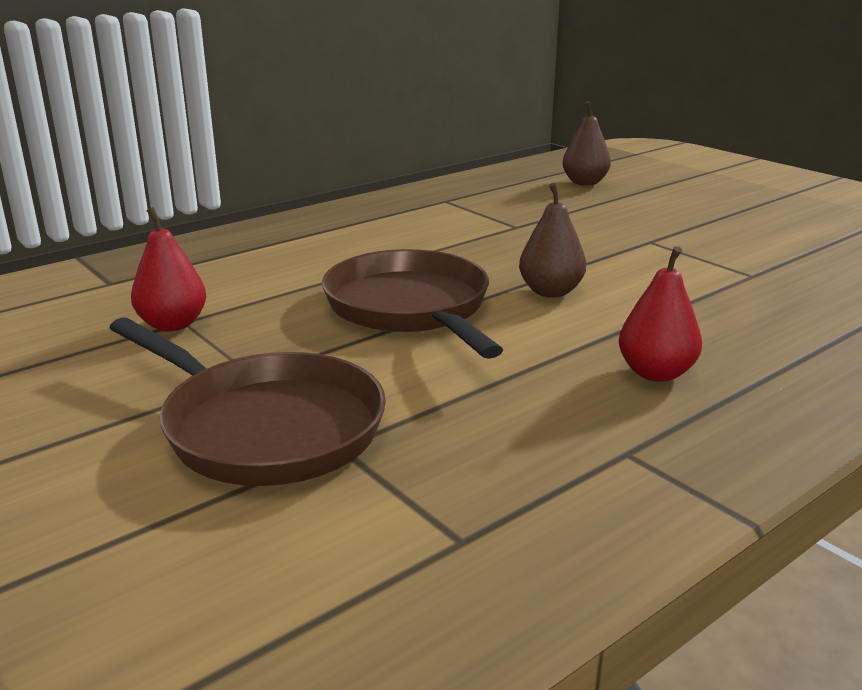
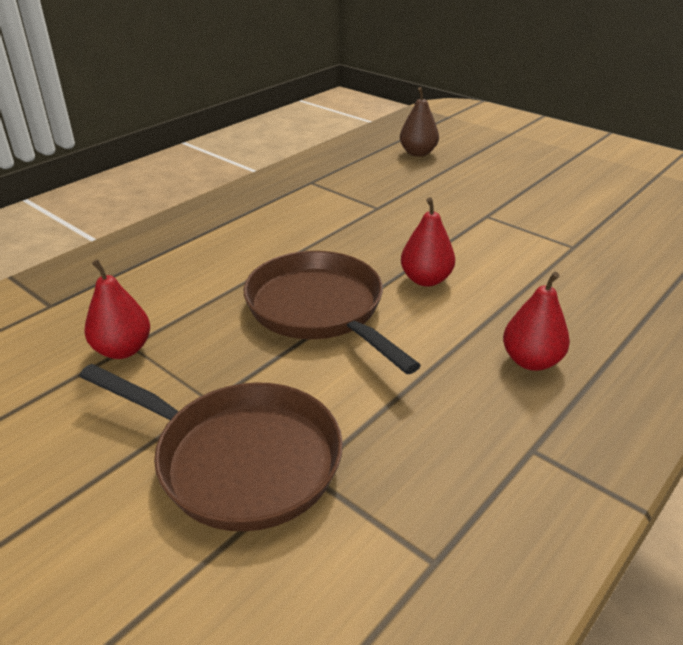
camera: 10 degrees left, 10 degrees up
brown pear [519,183,586,298] -> red pear [401,197,455,287]

